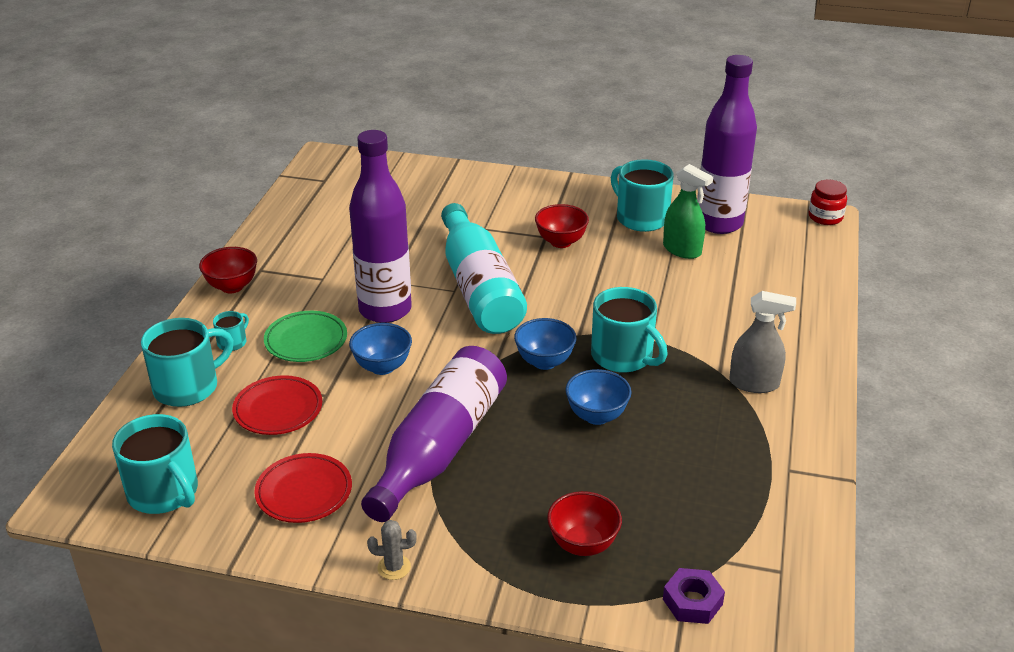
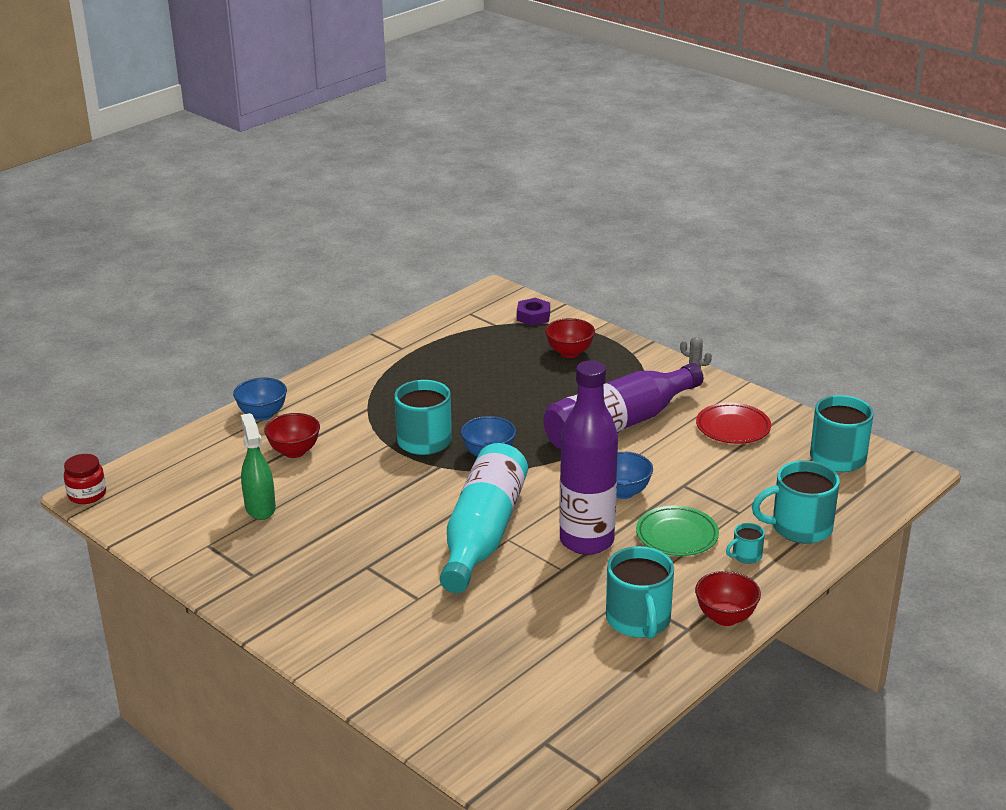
camera: 150 degrees left, 5 degrees down
red plate [232,375,322,435] -> none
red bowl [535,204,589,248] -> red bowl moved to [264,413,320,458]
blue bowl [565,369,632,425] -> blue bowl moved to [233,377,287,421]
turquoise mug [611,159,674,232] -> turquoise mug moved to [606,546,674,639]
purple bottle [697,55,757,234] -> none
grey spray bottle [729,291,796,393] -> none

